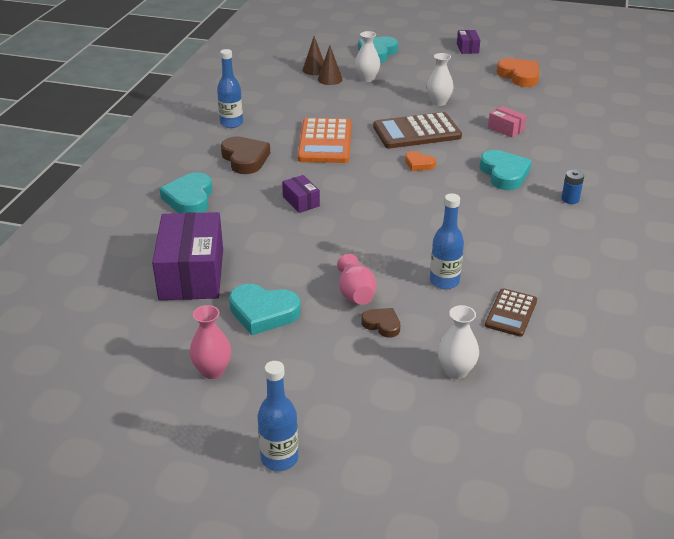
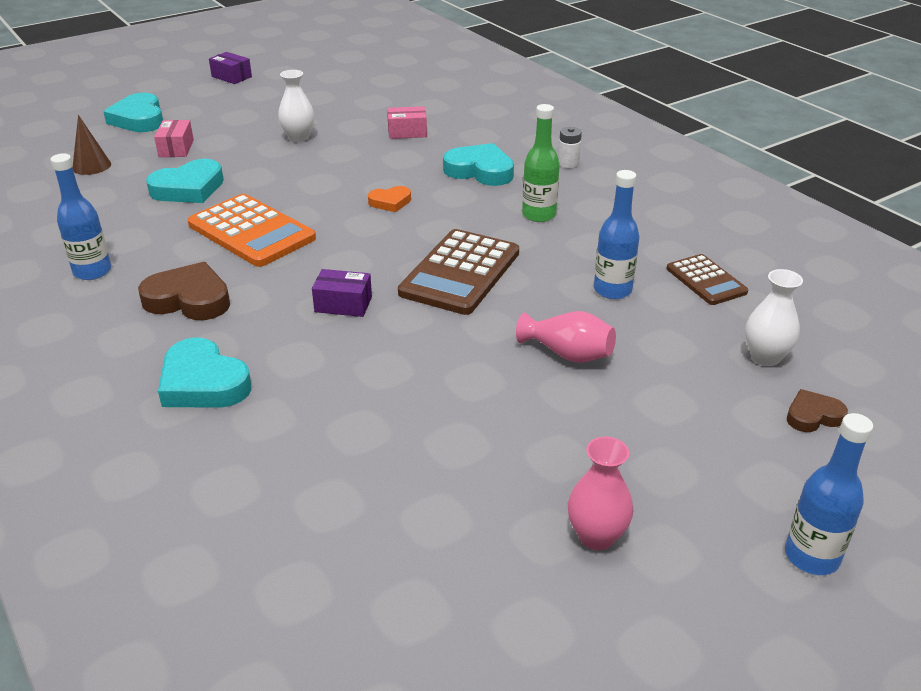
camera: 50 degrees left, 0 degrees up
purple box [152,212,223,300] -> none
turquoise heart [229,284,300,335] -> turquoise heart moved to [146,159,224,203]
brown cone [318,46,343,85] -> none
white vase [355,31,380,82] -> pink box [154,120,194,157]
brown heart [362,308,400,338] -> brown heart moved to [787,389,848,432]
brown calculator [373,112,462,148] -> brown calculator moved to [398,229,519,315]
orange heart [497,58,539,87] -> none
blue battery [561,170,584,204] -> white battery [558,127,582,168]
none -> green bottle [522,104,560,222]

